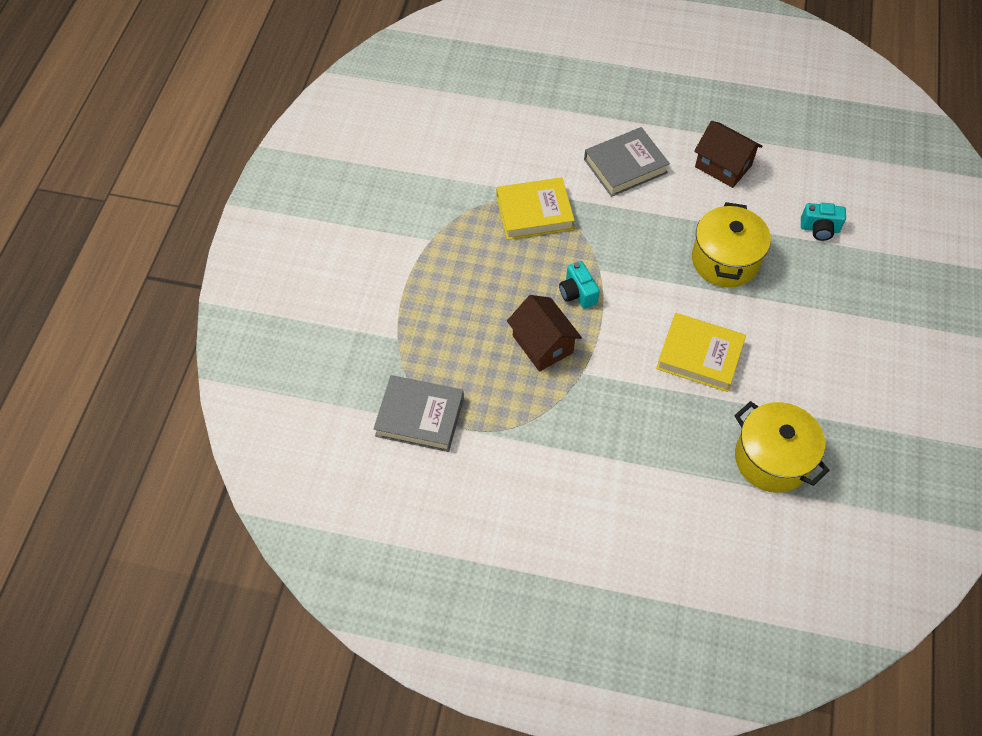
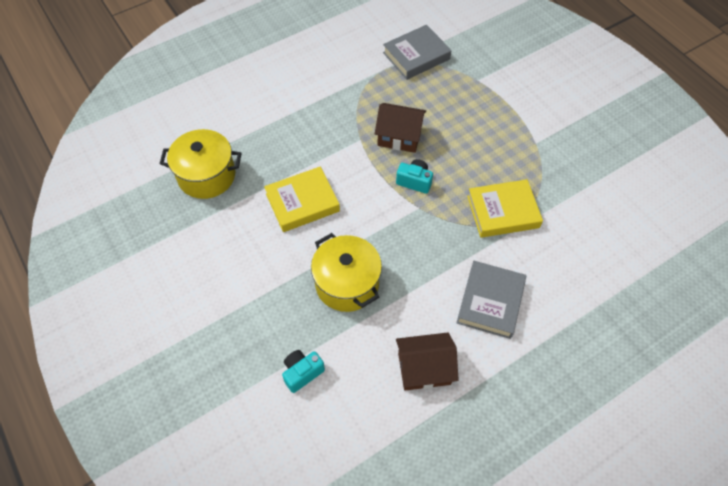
camera: 135 degrees right, 0 degrees up
yellow book [496,177,575,240] -> yellow book turned 45 degrees clockwise [467,179,543,238]

